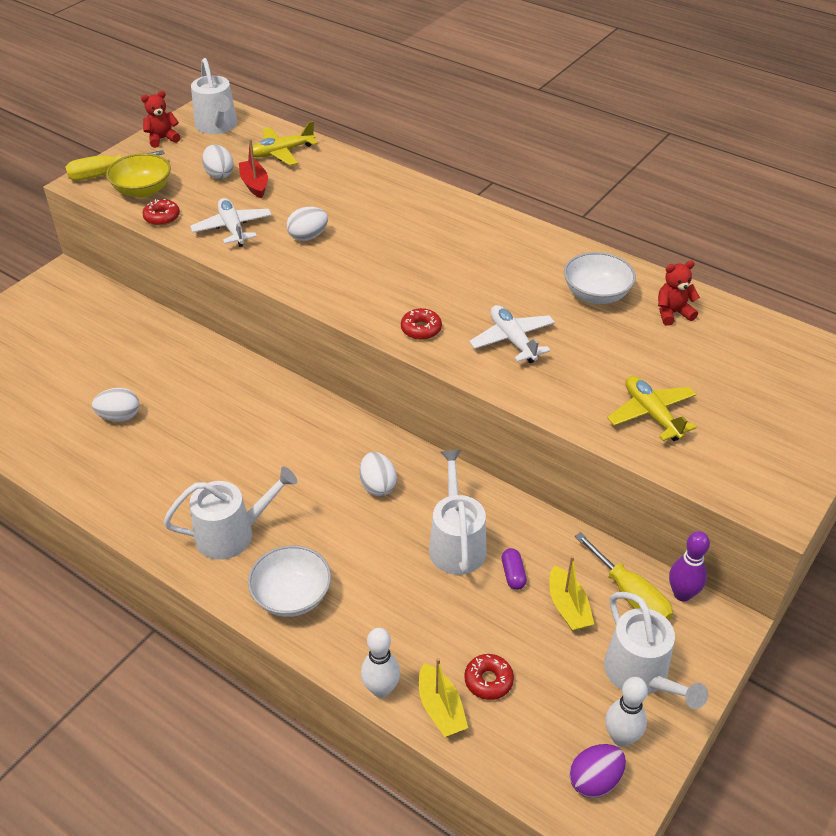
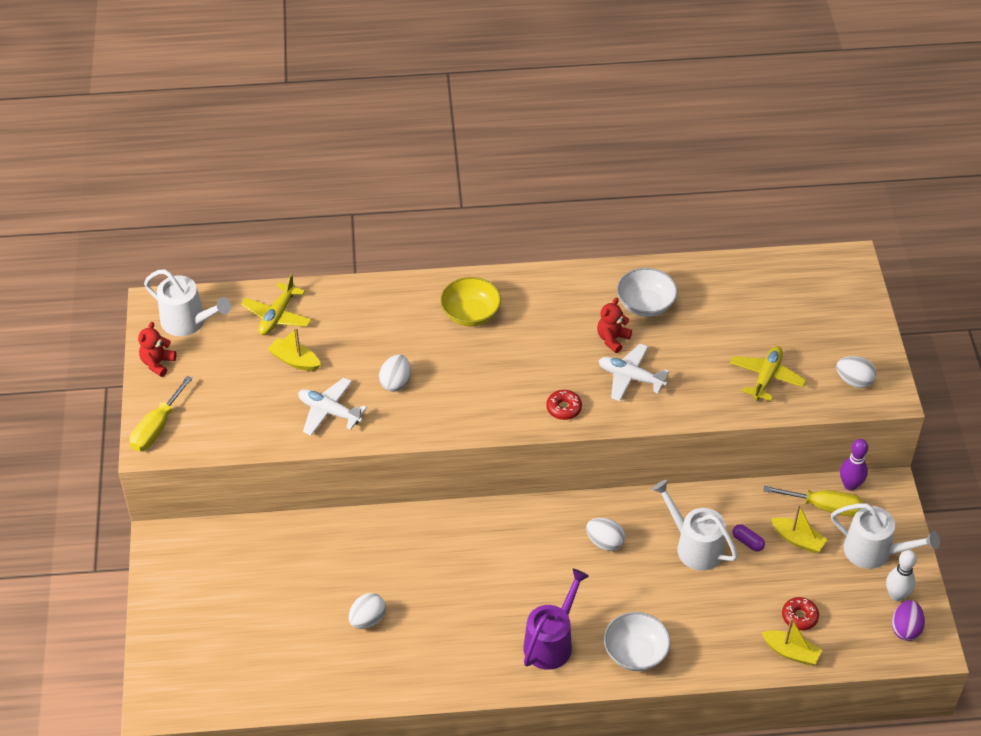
camera: 40 degrees left, 5 degrees up
yellow bowl [106,153,171,198] -> yellow bowl moved to [440,277,501,327]
red donut [142,199,180,226] -> none
white watering can [164,467,297,560] -> purple watering can [523,569,589,670]
white egg [202,144,234,179] -> white egg moved to [836,356,876,388]
red boat [239,139,268,199] -> yellow boat [267,327,321,371]
white bowling pin [361,628,400,698] -> none
yellow plane [607,376,697,441] -> yellow plane turned 90 degrees clockwise [730,346,806,401]
red teddy bear [658,261,700,326] -> red teddy bear moved to [597,298,632,353]

